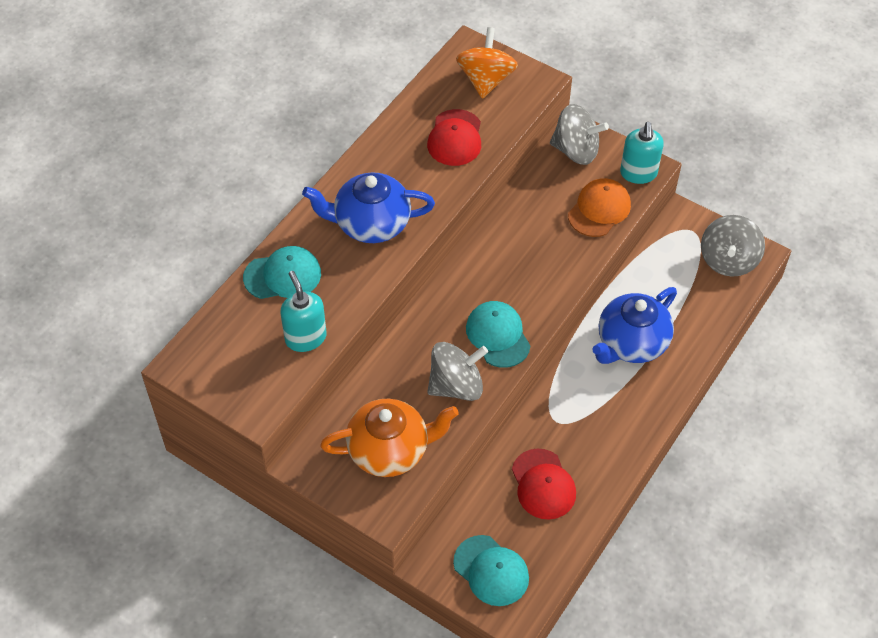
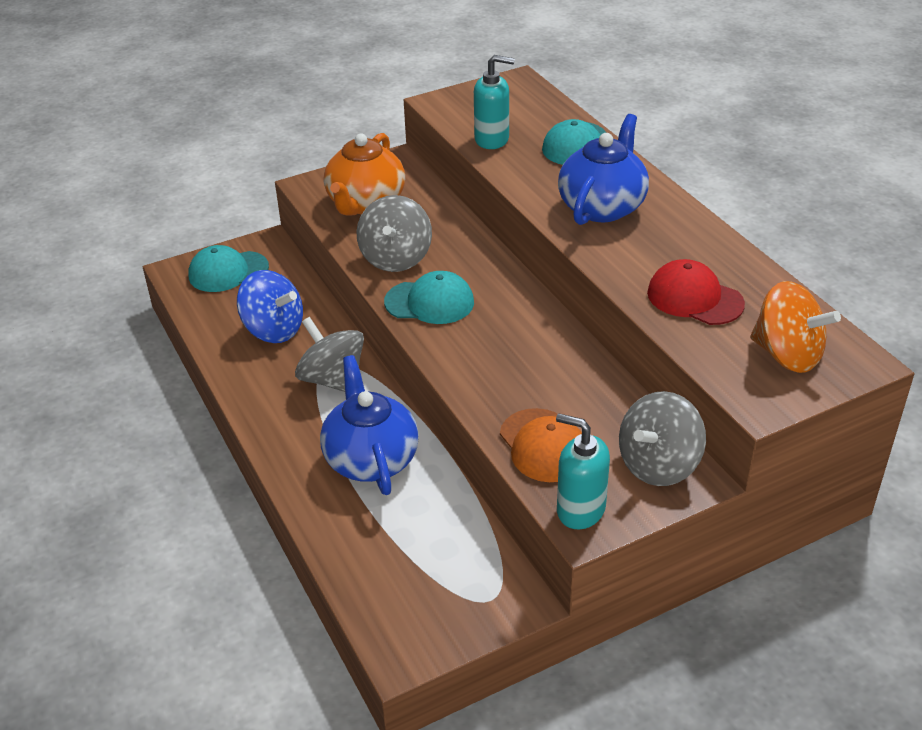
camera: 120 degrees right, 15 degrees down
red cap [512,449,576,520] -> blue spinning top [237,270,303,343]
grey spinning top [701,215,765,277] -> grey spinning top moved to [295,317,364,392]

